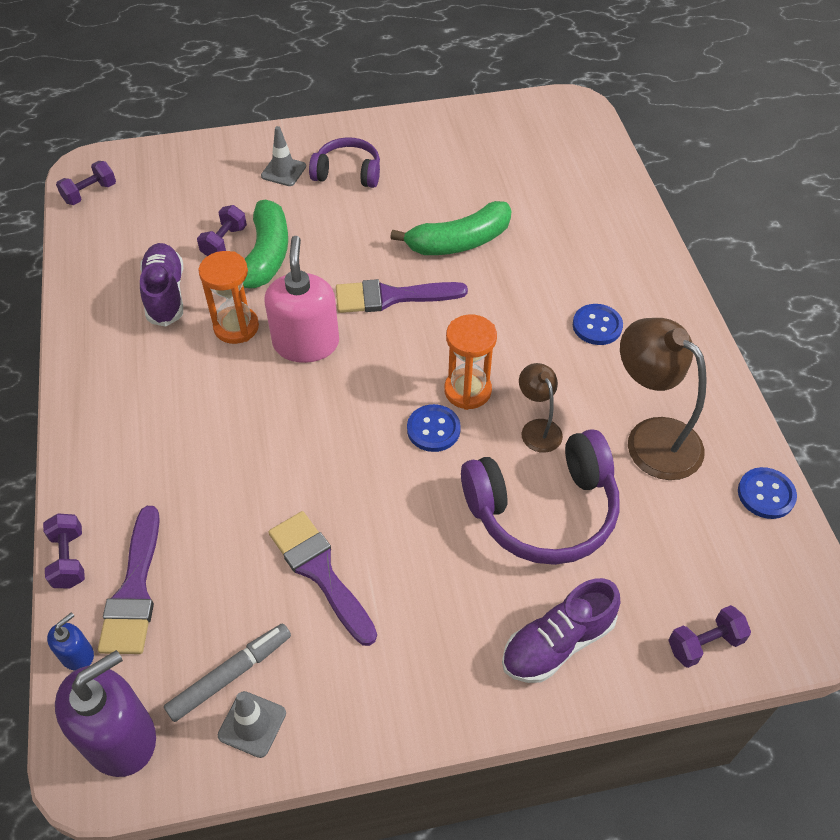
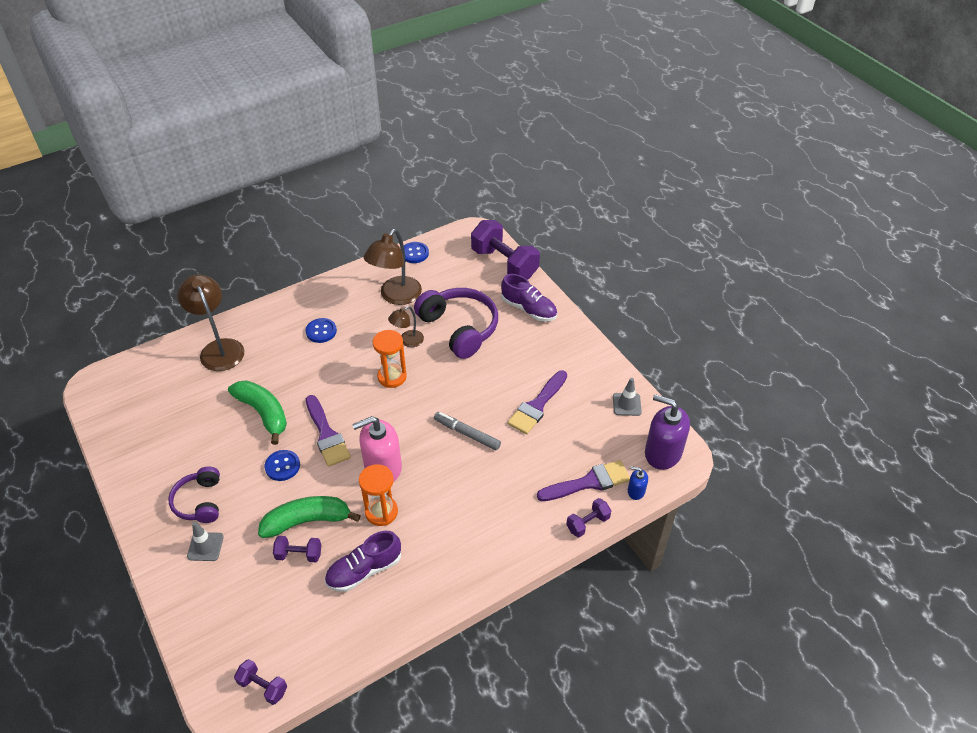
camera: 110 degrees left, 5 degrees down
grey marker [164,623,291,722] -> grey marker moved to [434,412,501,450]
blue button [407,404,461,452] -> blue button moved to [265,450,300,481]
purple dumbbell [668,605,751,668] -> purple dumbbell [471,220,540,280], size x2.07
none -> brown lamp [177,275,244,371]

